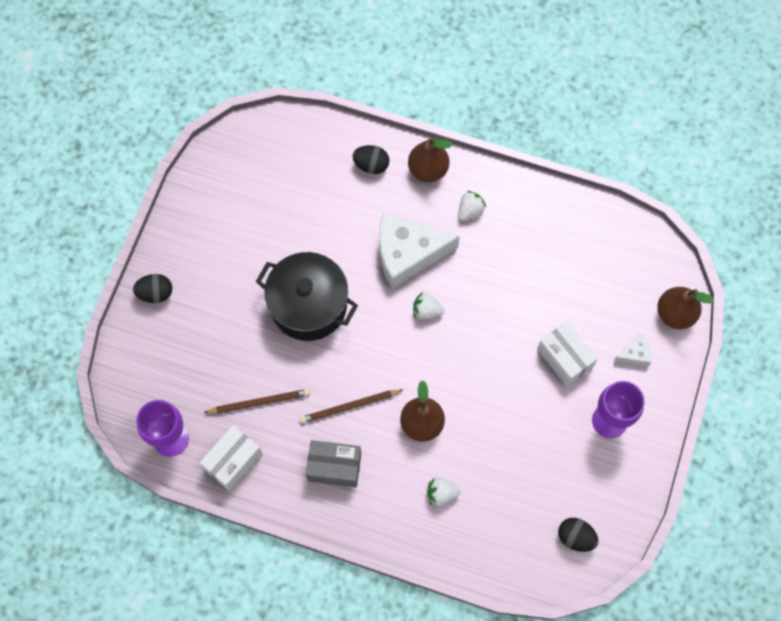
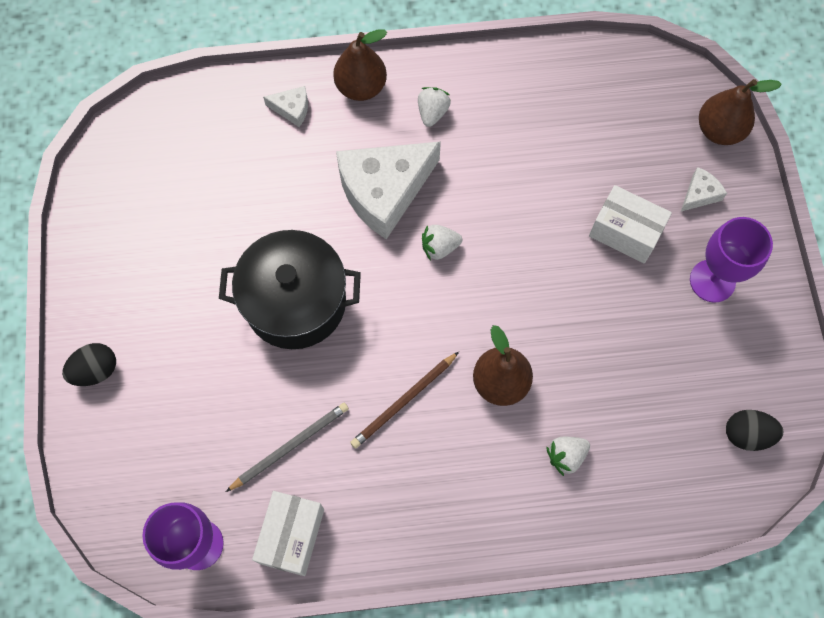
camera: 25 degrees left, 0 degrees up
brown pencil [204,389,310,413] -> grey pencil [226,403,349,492]
grey box [306,440,361,487] -> none
black egg [352,145,389,174] -> white cheese [263,86,308,127]

